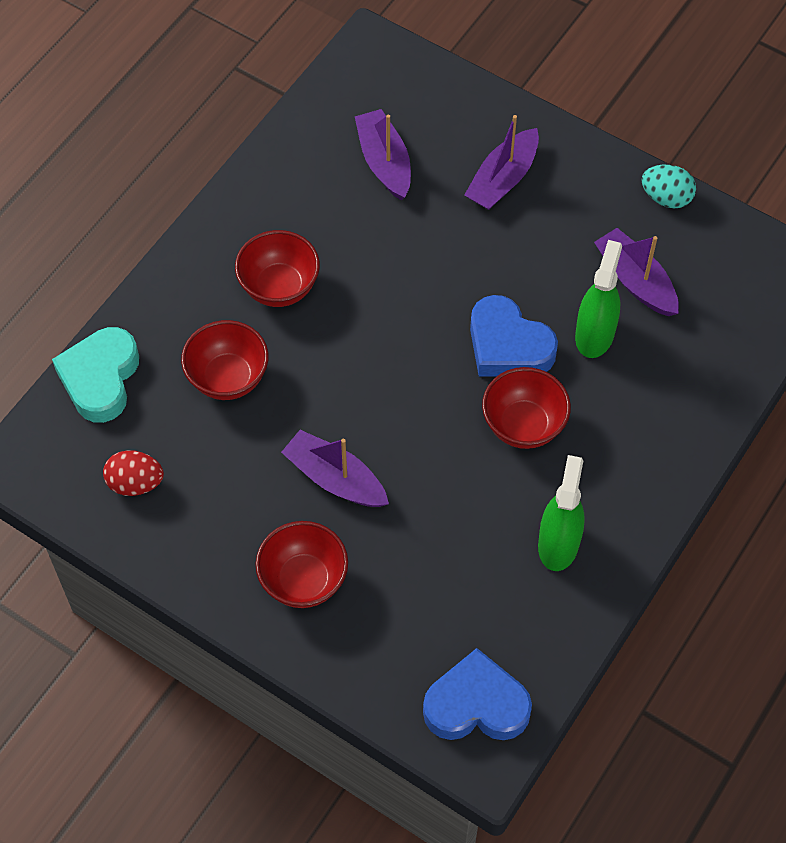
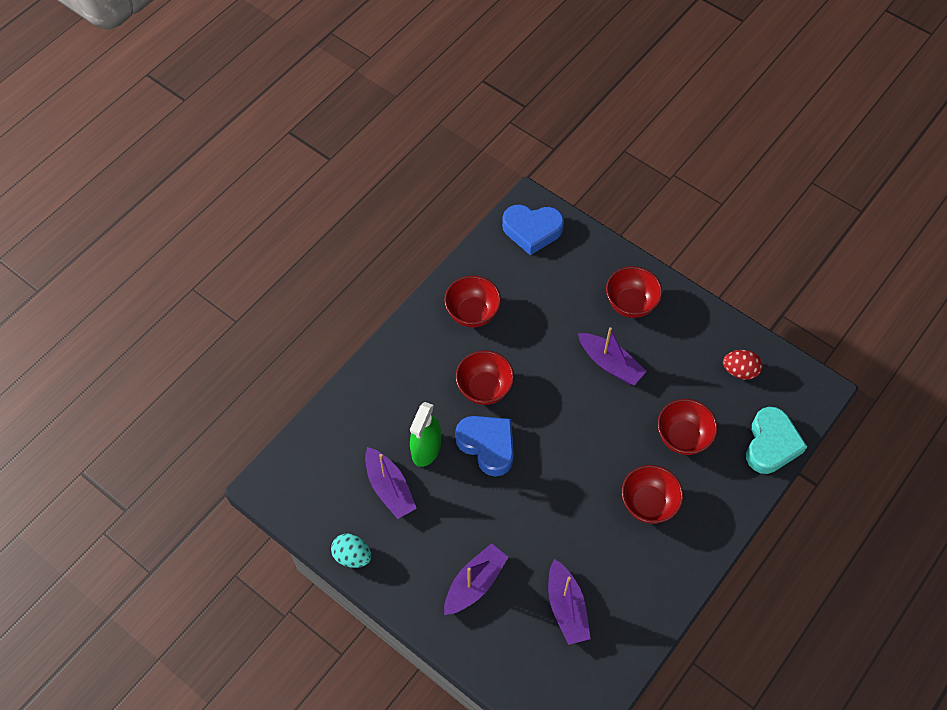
camera: 175 degrees left, 0 degrees up
green spray bottle [538,455,585,571] -> red bowl [444,276,501,327]

